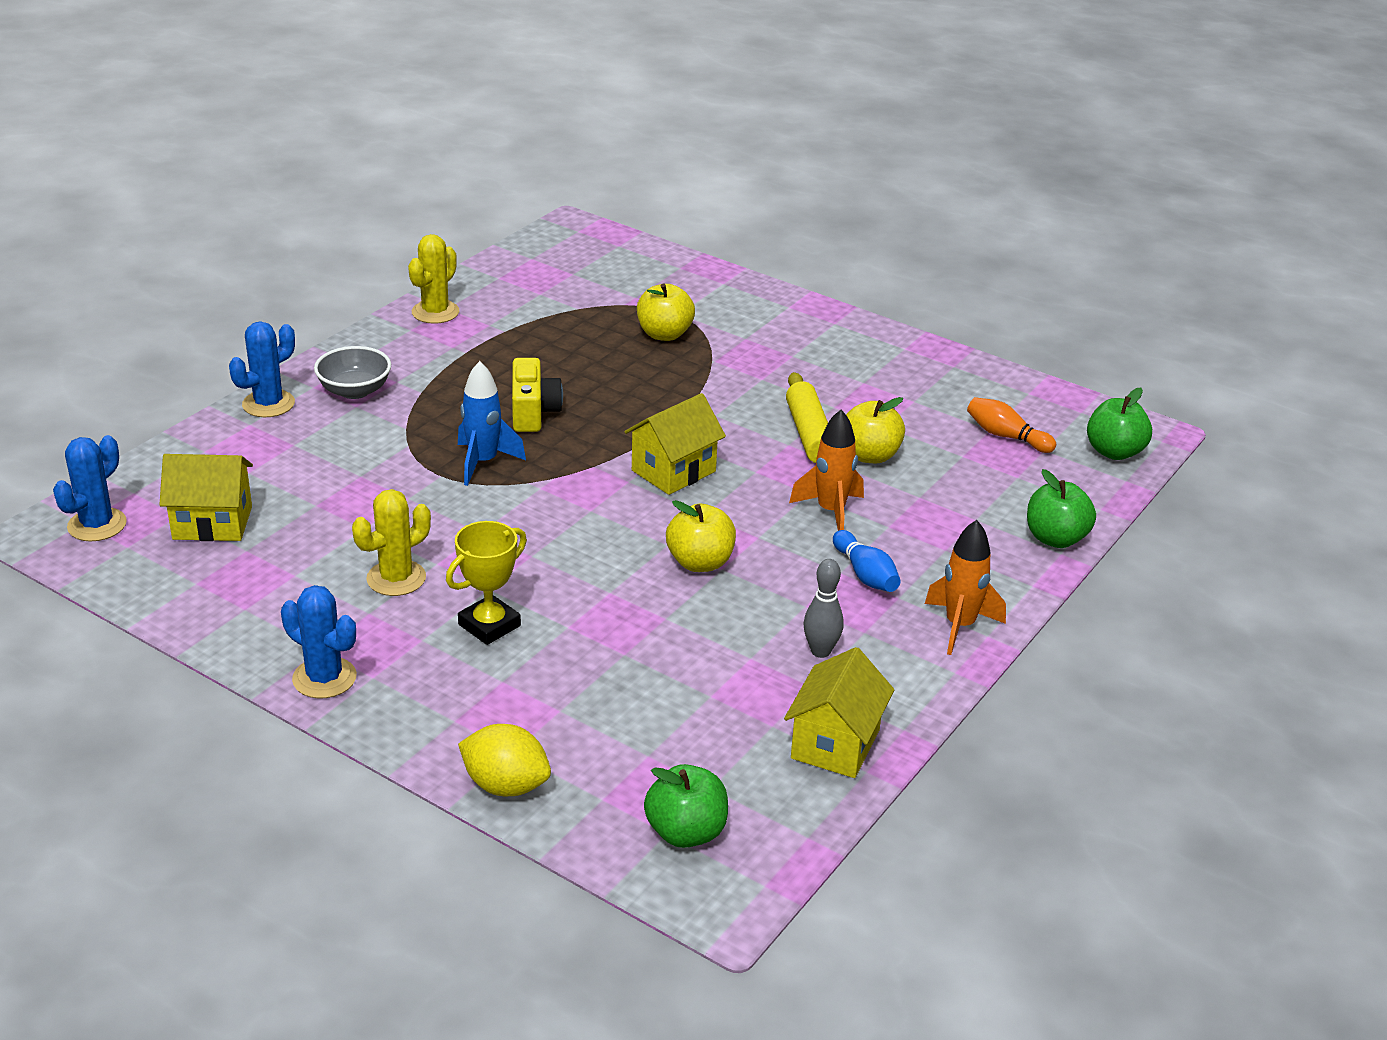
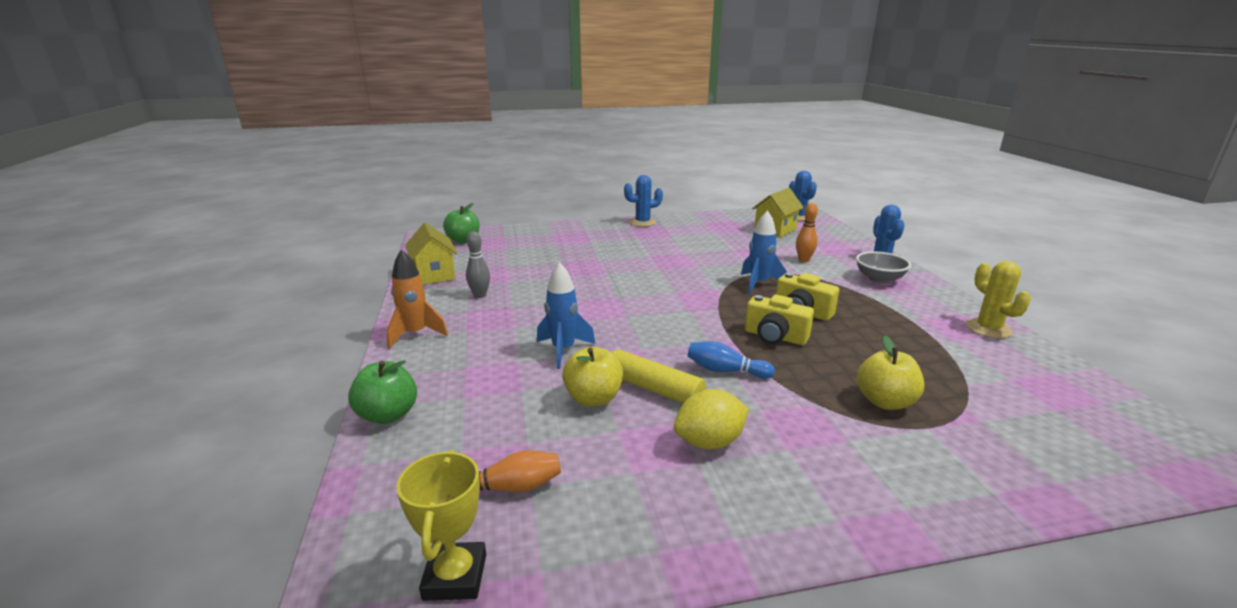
camera: 135 degrees right, 10 degrees down
yellow cactus [352,489,431,596] -> none
yellow trophy [446,521,527,645] -> yellow trophy moved to [397,450,486,601]
yellow lemon [458,724,551,796] -> yellow lemon moved to [674,389,749,450]
yellow house [624,393,726,495] -> none
yellow apple [666,500,736,572] -> none
orange rocket [789,410,864,531] -> blue rocket [537,262,595,369]
blue bowling pin [833,530,901,592] -> blue bowling pin moved to [687,341,775,379]
green apple [1087,388,1152,460] -> none
none -> yellow camera [745,295,814,345]
none -> orange bowling pin [796,203,818,262]

